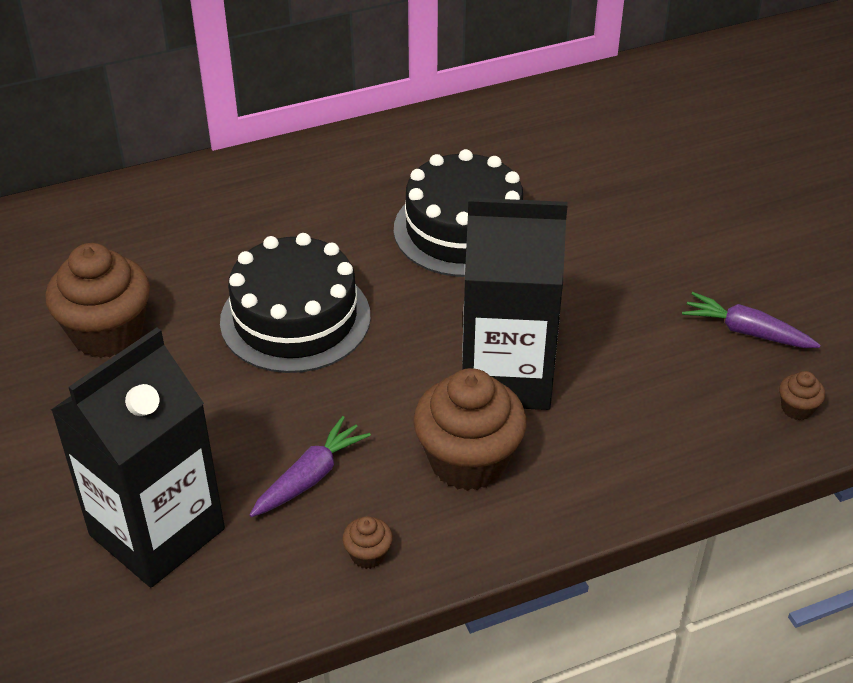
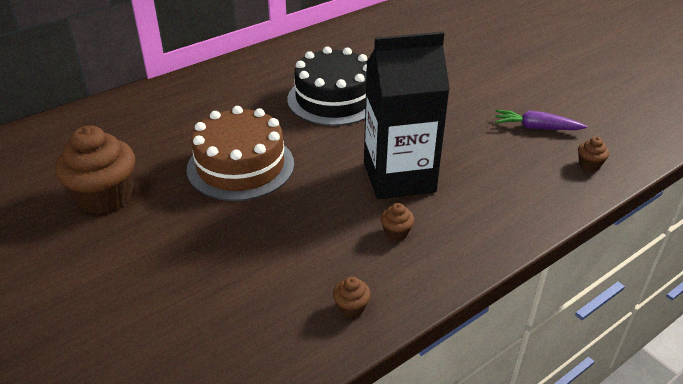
camera: 15 degrees left, 5 degrees down
black carton [51,328,225,588] -> none
black cake [220,233,371,373] -> brown cake [187,106,294,201]
purple carrot [250,416,371,517] -> none
brown cupcake [413,368,526,491] -> brown cupcake [381,203,414,241], size x0.42

